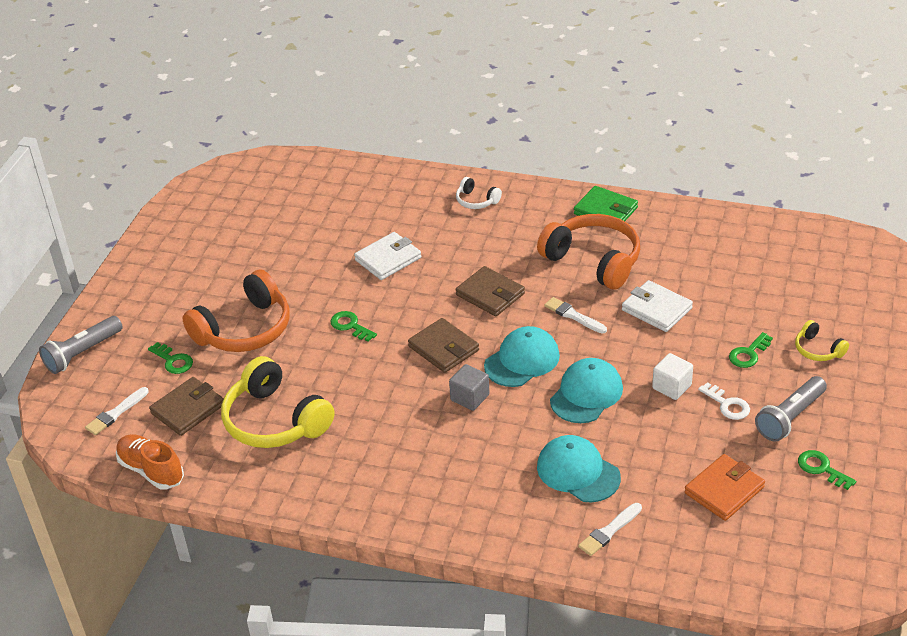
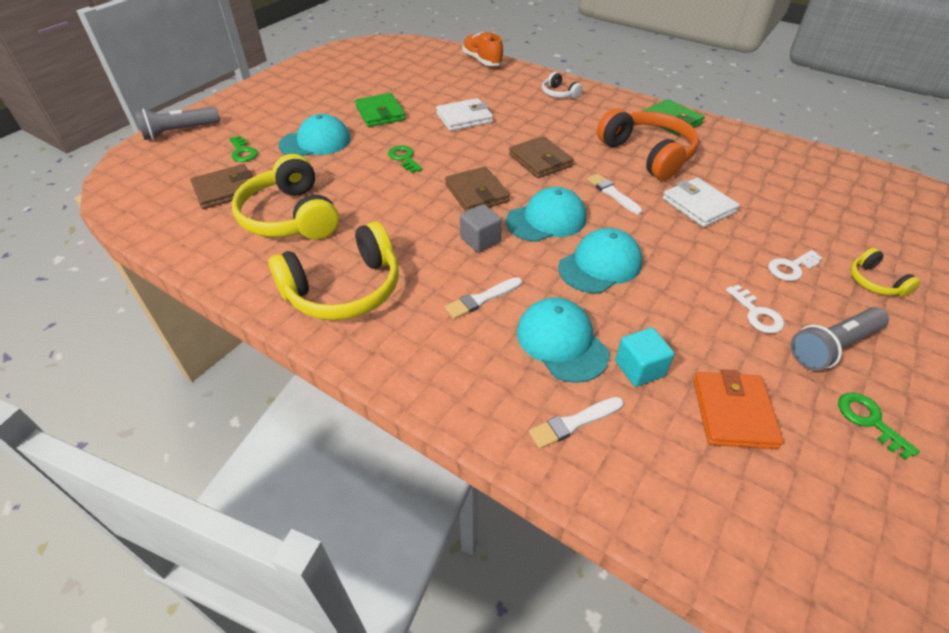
camera: 15 degrees right, 5 degrees up
white brush [85,387,149,435] -> white brush moved to [445,277,522,319]
orange shoe [116,434,184,489] -> orange shoe moved to [462,32,503,66]
orange headphones [182,269,290,352] -> turquoise cap [279,114,351,156]
white cube [652,353,693,400] -> none
orange wallet [684,454,765,521] -> orange wallet turned 60 degrees counterclockwise [693,369,784,449]
green key [729,332,773,368] -> white key [768,250,823,281]
none -> yellow headphones [268,221,399,320]
none -> green wallet [355,93,406,127]
none -> turquoise cube [615,327,674,387]

